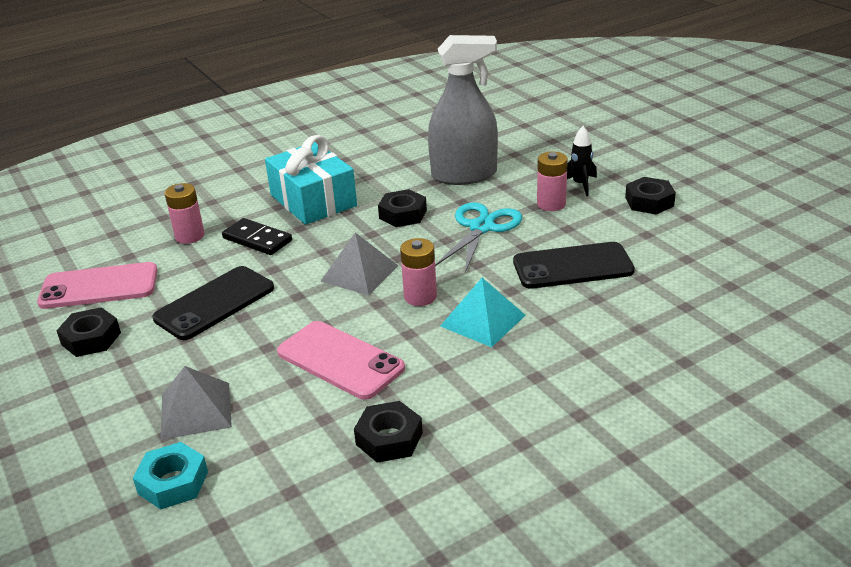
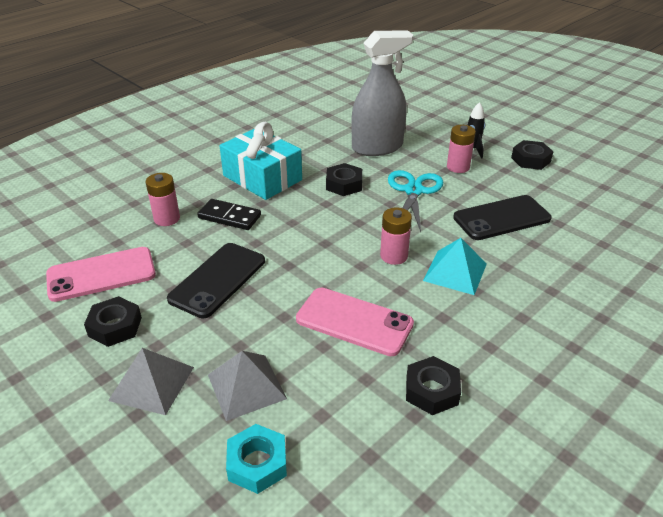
camera: 15 degrees left, 5 degrees up
grey pyramid [320,233,398,295] -> grey pyramid moved to [108,348,194,415]

